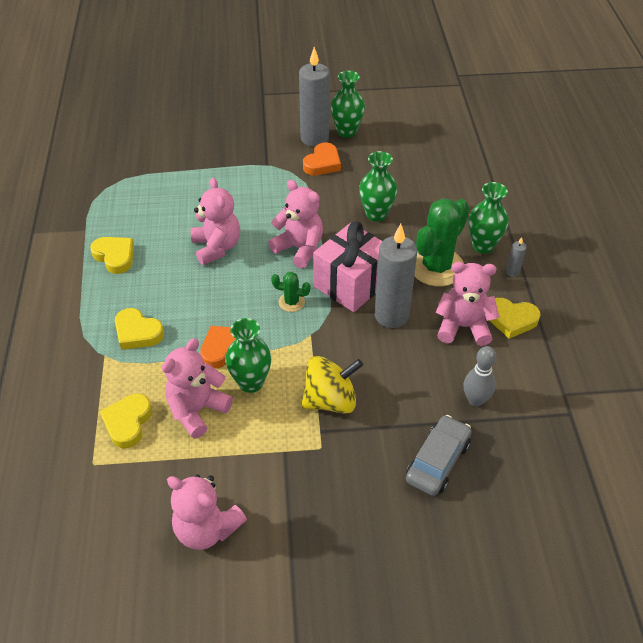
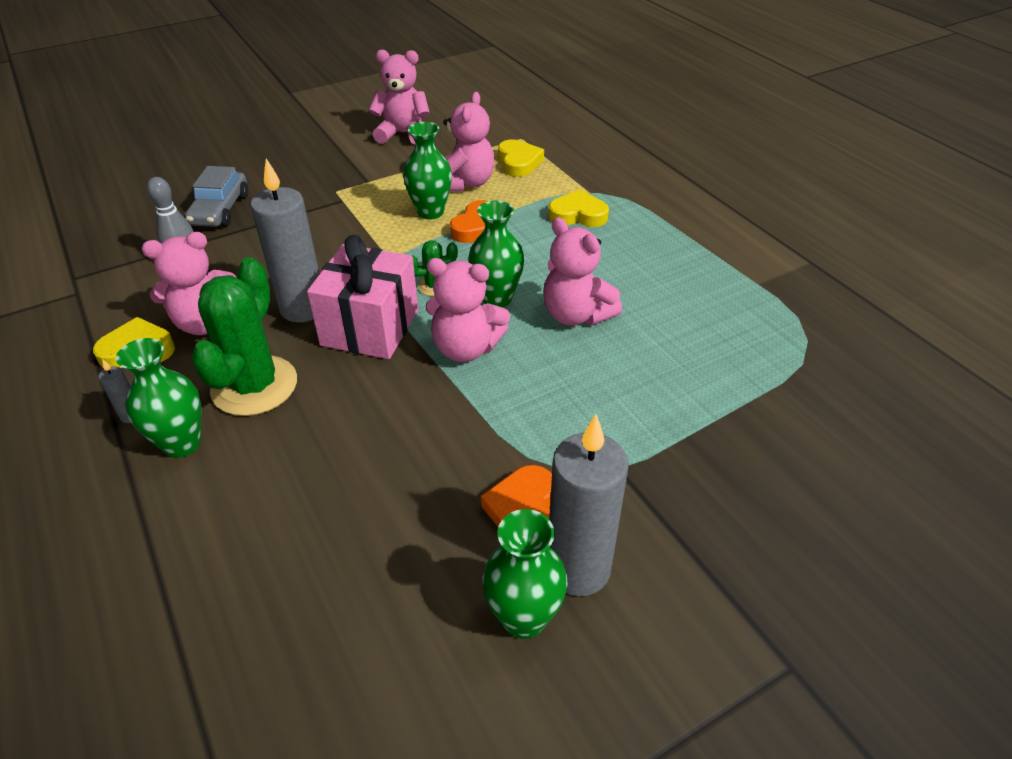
camera: 155 degrees right, 5 degrees down
yellow heart [90,237,134,274] -> none
yellow spinning top [301,356,363,414] -> none
green vase [359,151,397,222] -> green vase moved to [468,200,525,307]

